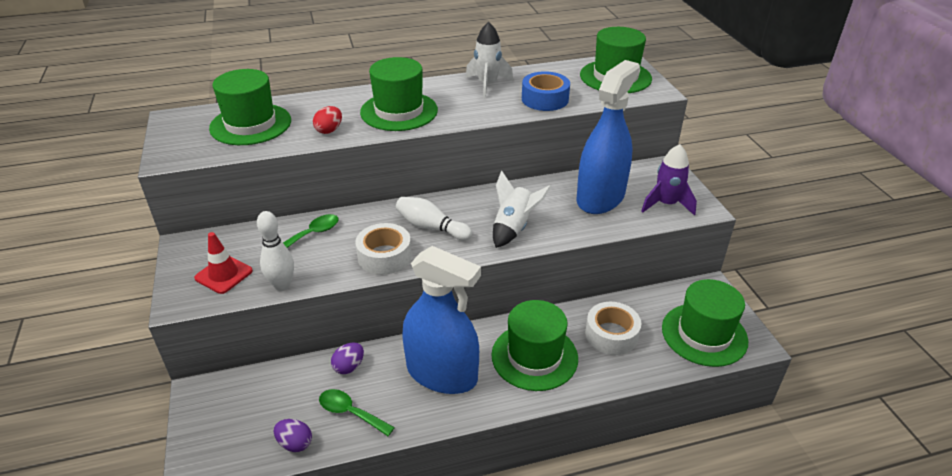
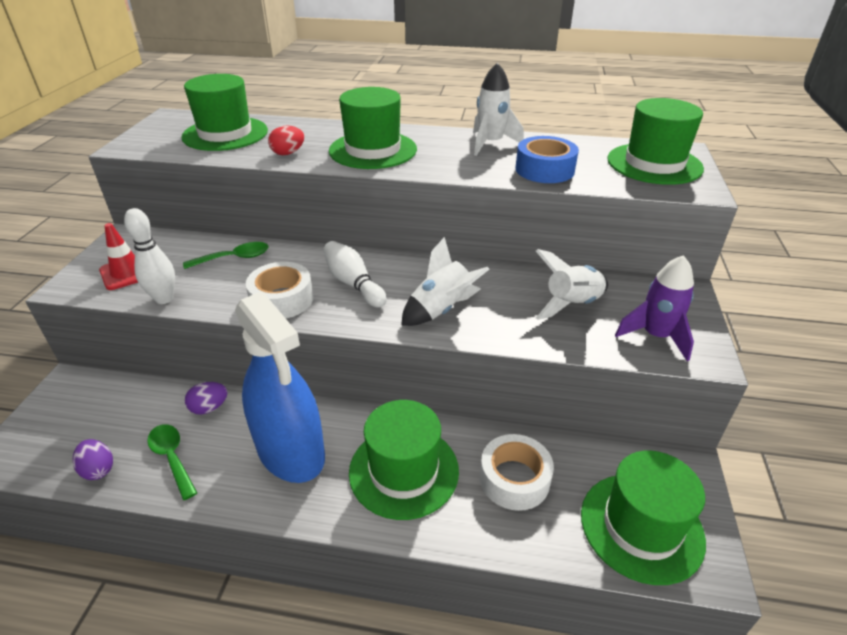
camera: 25 degrees right, 0 degrees up
blue spray bottle [576,60,640,214] -> white rocket [536,249,608,320]

